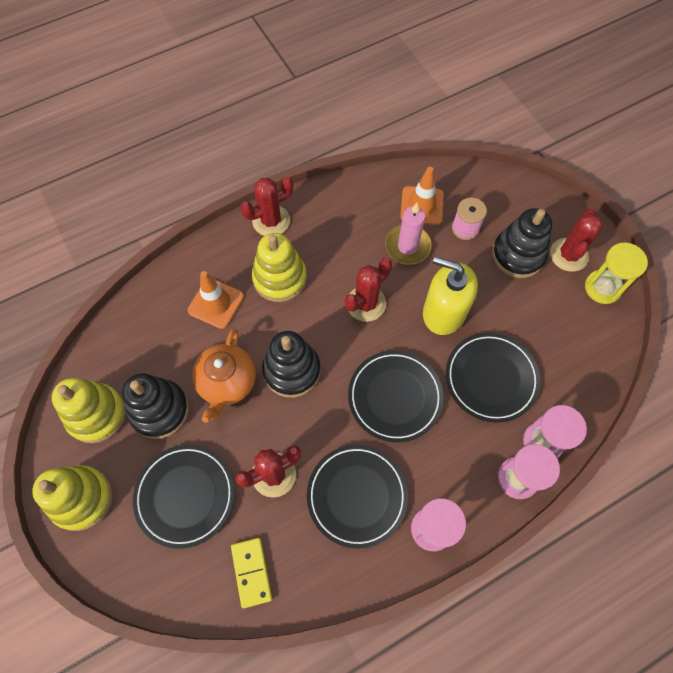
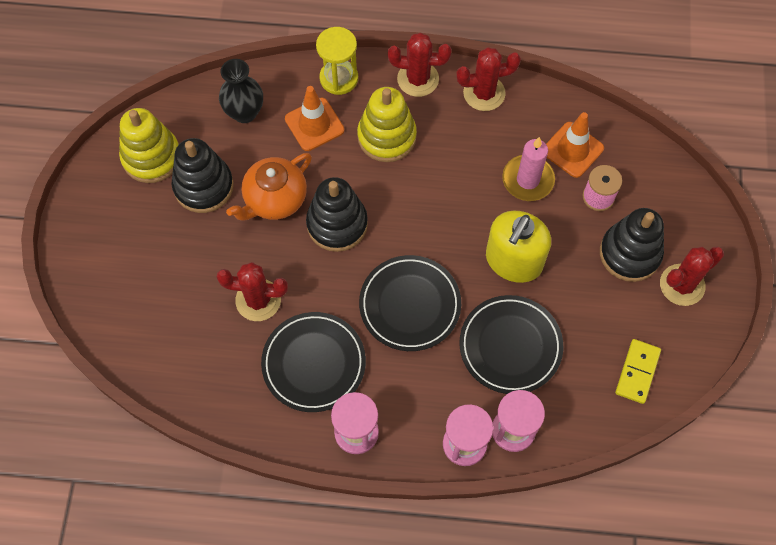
camera: 35 degrees right, 0 degrees up
yellow stacking toy [32,465,113,531] -> none
black plate [133,445,235,549] -> none
yellow domino [231,538,272,608] -> yellow domino moved to [615,339,661,404]
red cactus [345,258,392,322] -> red cactus moved to [456,47,521,111]
yellow soap dispenser [423,256,478,335] -> yellow soap dispenser turned 120 degrees counterclockwise [486,211,551,283]
yellow hourglass [585,243,648,304] -> yellow hourglass moved to [316,27,358,95]
none -> black vase [219,59,263,123]

